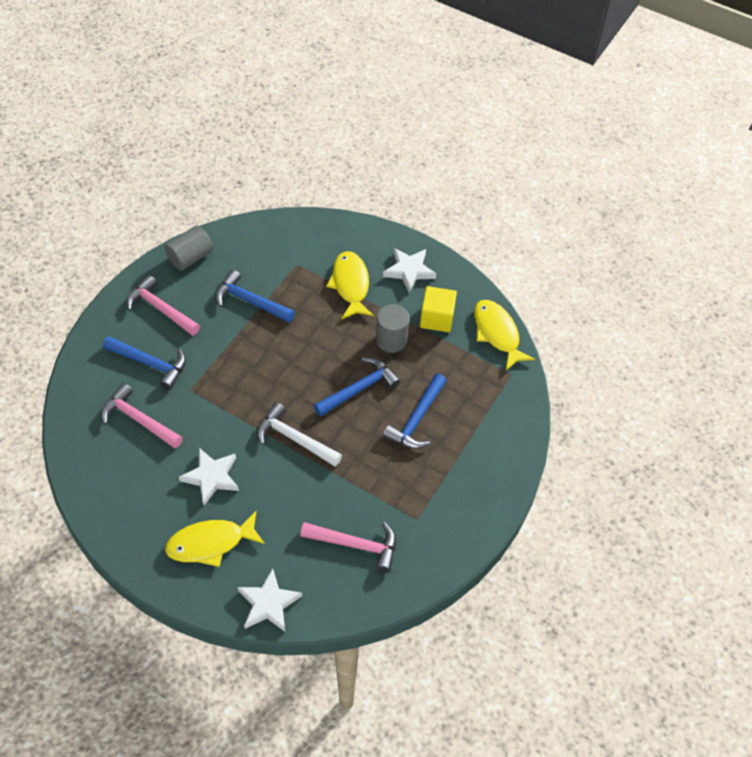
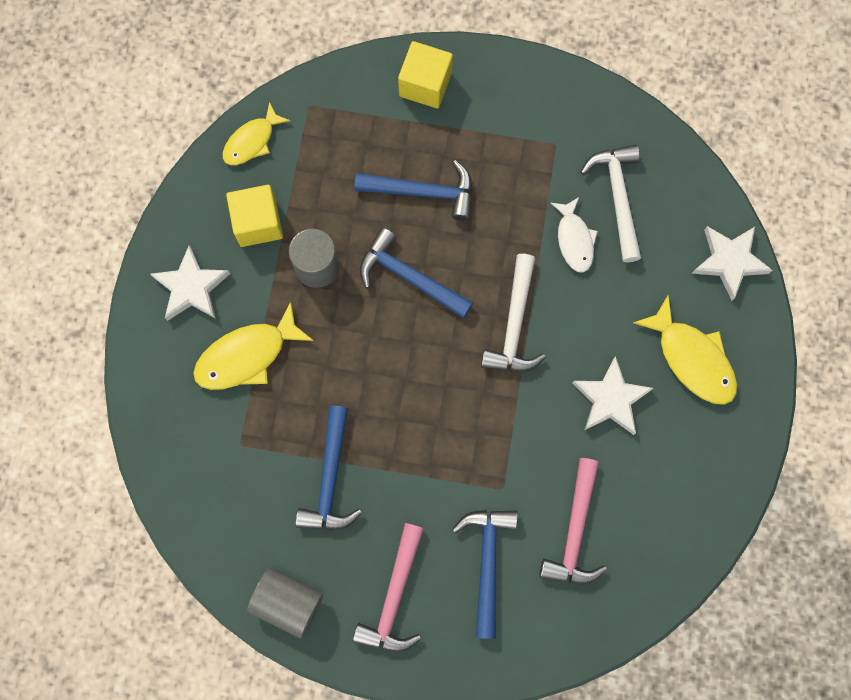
camera: 110 degrees left, 20 degrees up
pink hammer [300,522,396,572] -> white hammer [581,145,641,263]
yellow fish [474,300,535,371] -> yellow fish [223,102,290,165], size x0.66
none -> yellow cube [398,41,453,109]
none -> white fish [550,197,598,273]

